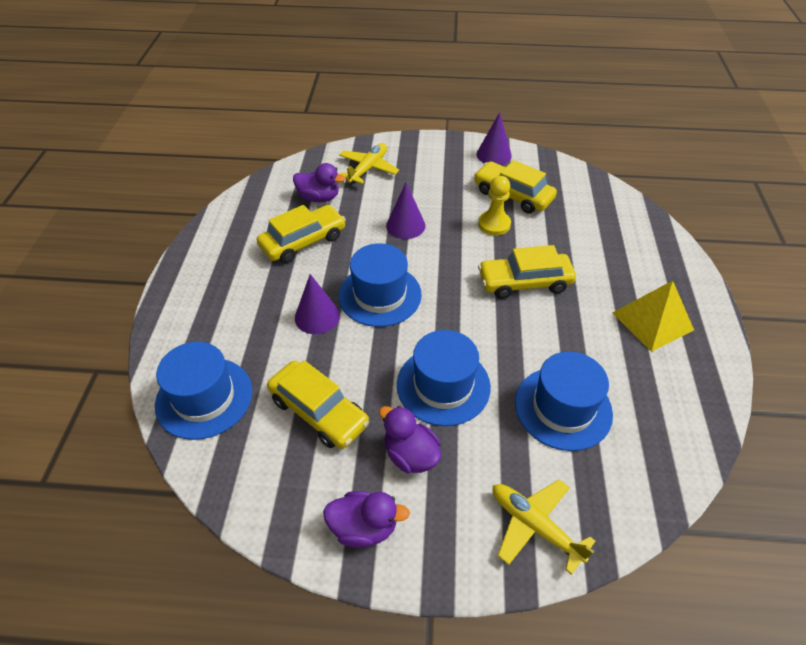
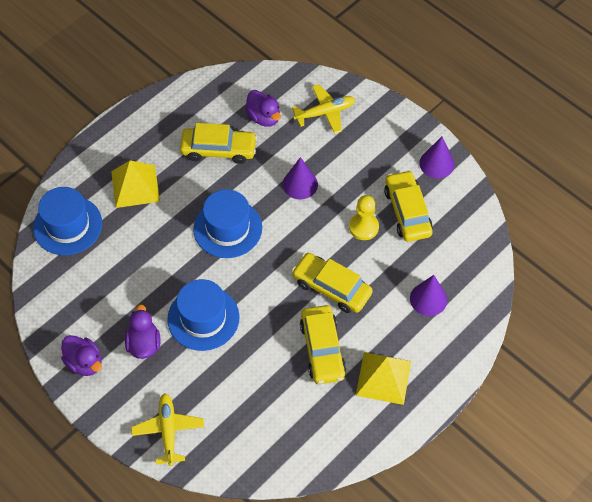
camera: 40 degrees right, 10 degrees up
yellow car [267,360,370,449] -> yellow car moved to [300,305,346,384]
purple cone [295,274,340,334] -> purple cone moved to [410,275,447,316]
blue hat [515,351,613,451] -> none
none -> yellow pyramid [111,160,160,208]

